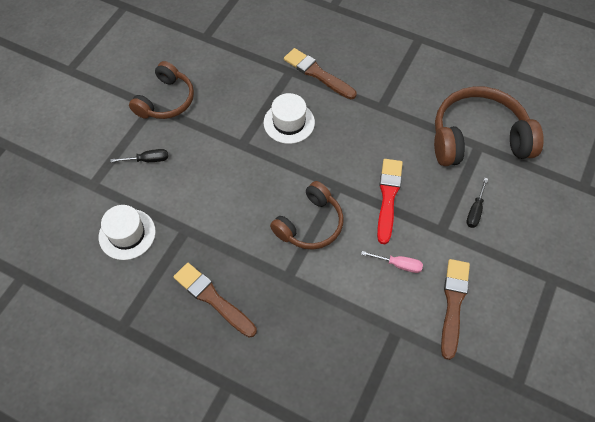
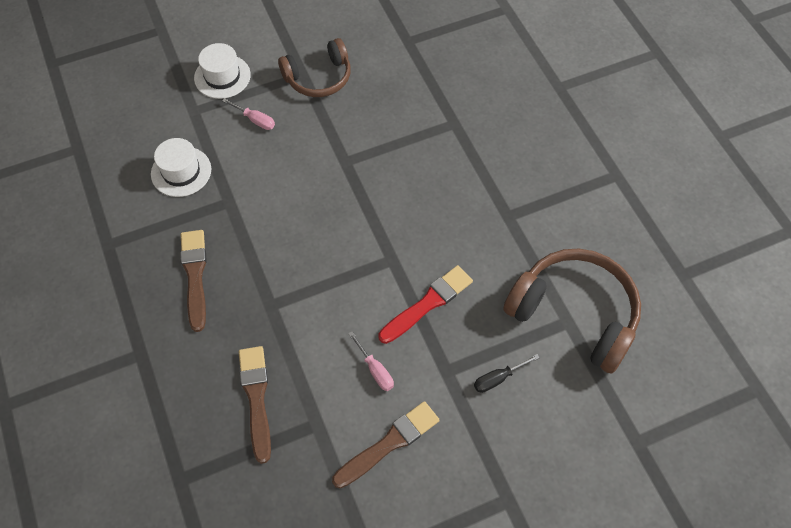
camera: 40 degrees right, 0 degrees up
black screwdriver [110,149,168,162] -> pink screwdriver [222,98,275,130]
white hat [264,93,315,144] -> white hat moved to [194,43,251,99]
brown headphones [270,181,344,250] -> none
brown brush [284,48,356,99] -> brown brush moved to [239,346,271,464]

